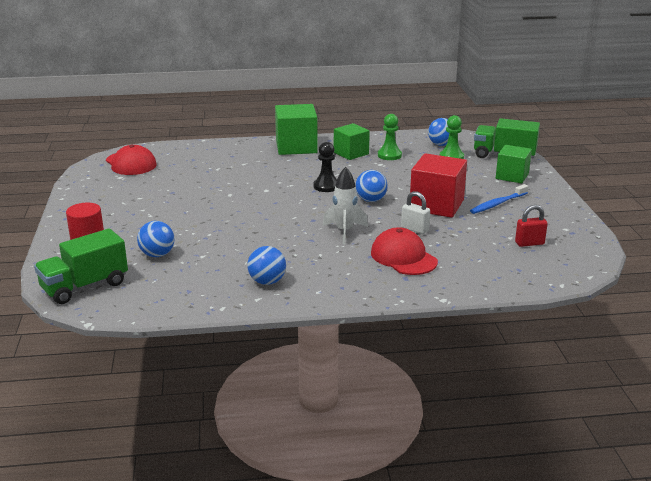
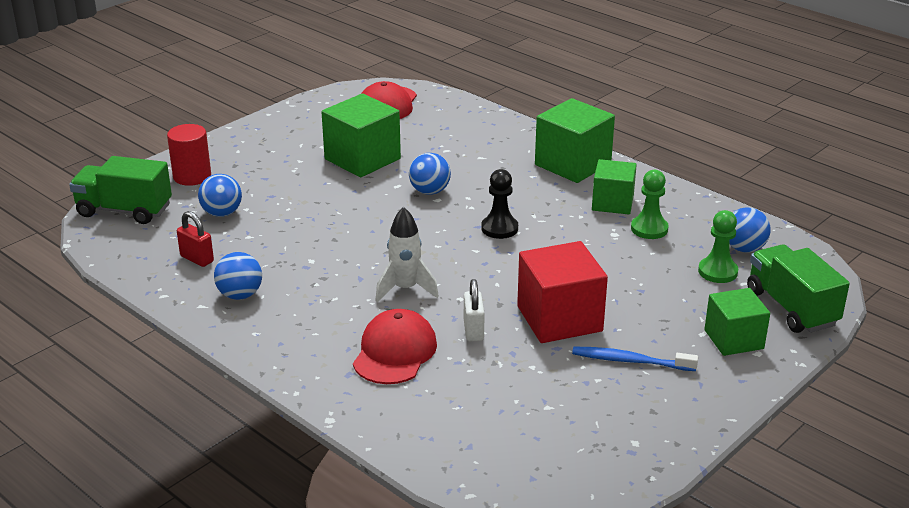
camera: 50 degrees right, 5 degrees up
blue ball [355,170,388,202] -> blue ball moved to [409,153,451,195]
red padlock [515,205,548,247] -> red padlock moved to [177,211,214,267]
none -> green cube [322,93,401,177]

